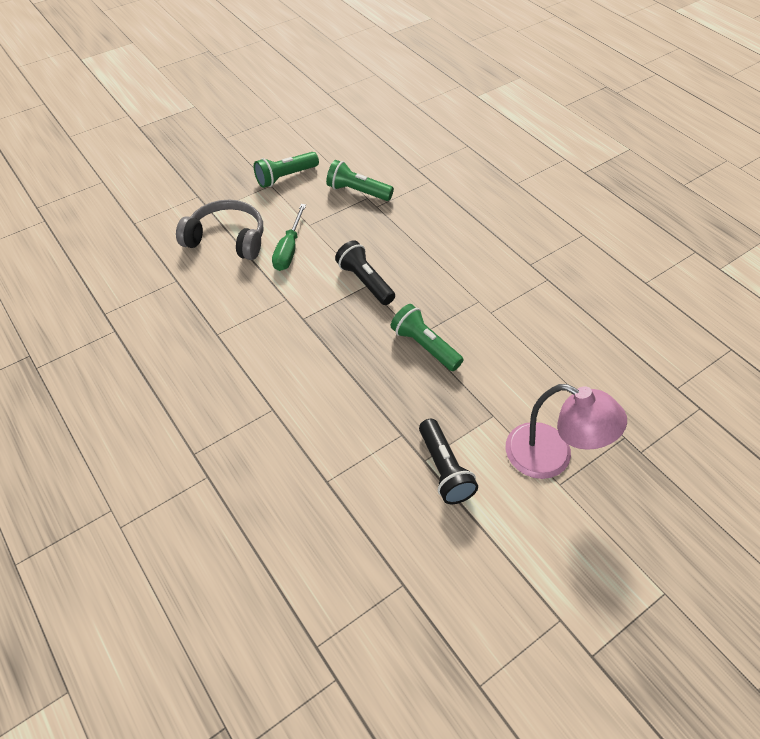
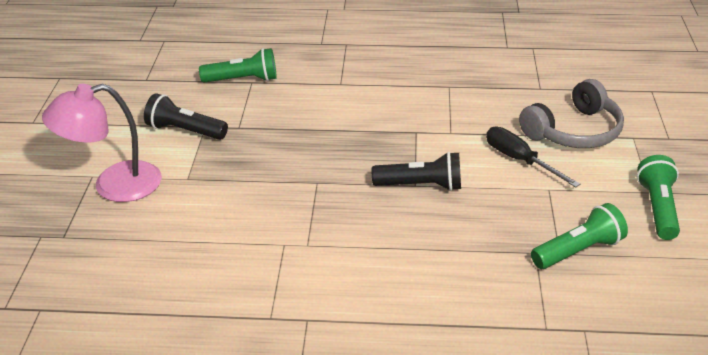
camera: 130 degrees right, 15 degrees down
green screwdriver [272,204,306,271] -> black screwdriver [486,127,580,188]
green flashlight [391,304,464,371] -> green flashlight moved to [199,48,277,83]

